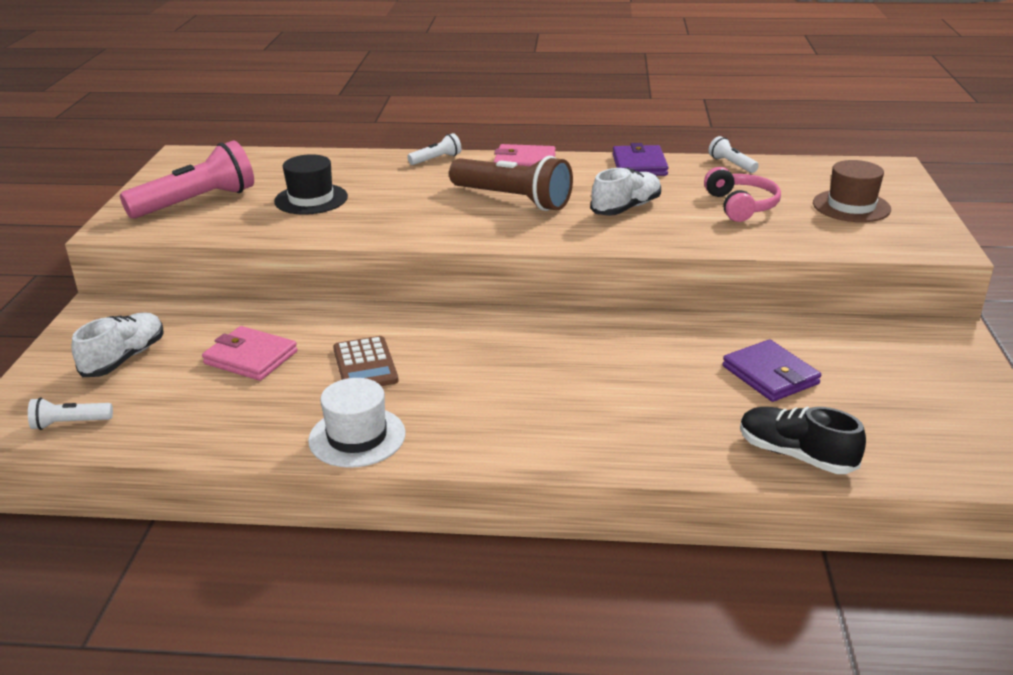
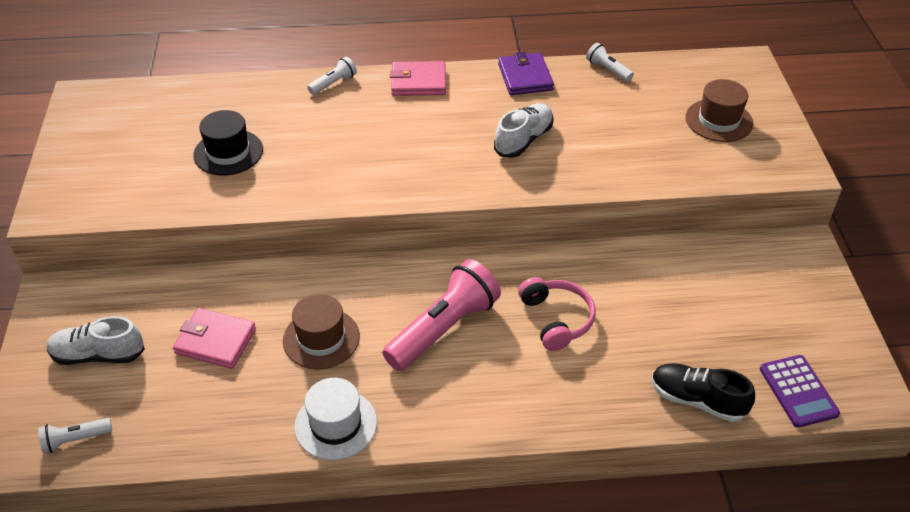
camera: 10 degrees left, 15 degrees up
white shoe [72,313,163,377] -> white shoe turned 105 degrees counterclockwise [47,316,145,365]
pink flashlight [120,140,254,219] -> pink flashlight moved to [382,259,501,371]
brown calculator [333,336,399,386] -> brown hat [283,294,360,369]
brown flashlight [449,156,573,211] -> none
pink headphones [704,167,781,222] -> pink headphones moved to [518,277,596,351]
purple wallet [723,340,821,402] -> none
none -> purple calculator [760,355,840,428]

